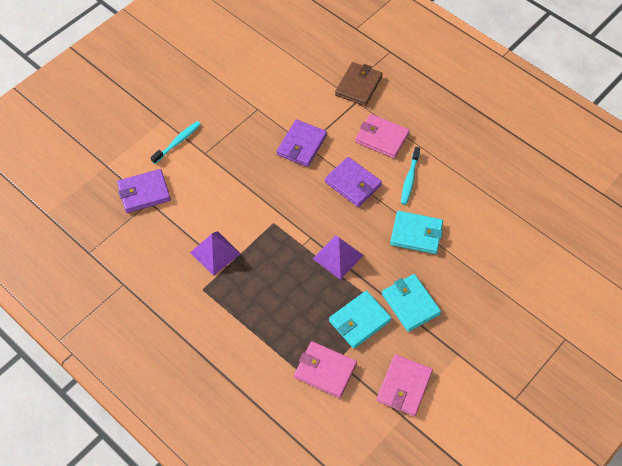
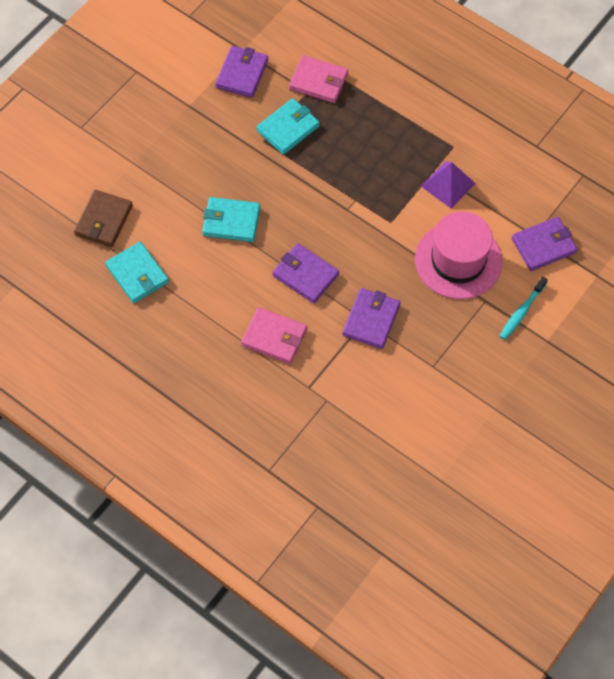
camera: 175 degrees right, 5 degrees up
purple pyramid [313,235,363,280] -> none
brown wallet [335,62,383,106] -> brown wallet moved to [74,190,133,247]
pink wallet [376,354,433,416] -> purple wallet [215,46,268,98]
turquoise wallet [382,274,441,332] -> turquoise wallet moved to [105,242,169,303]
turquoise toothbrush [401,147,420,205] -> none
none -> pink hat [415,212,503,299]

